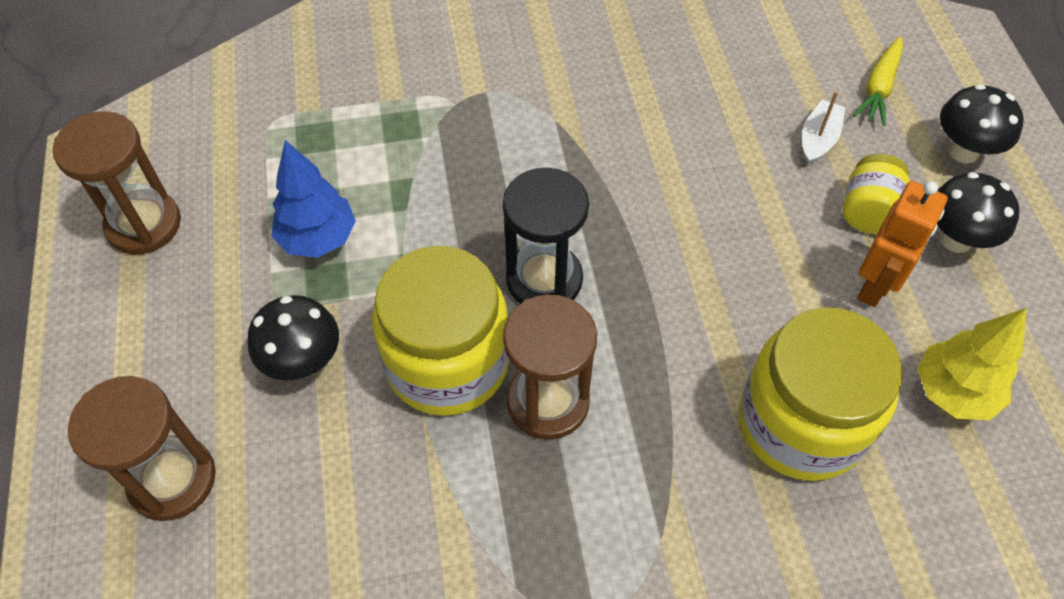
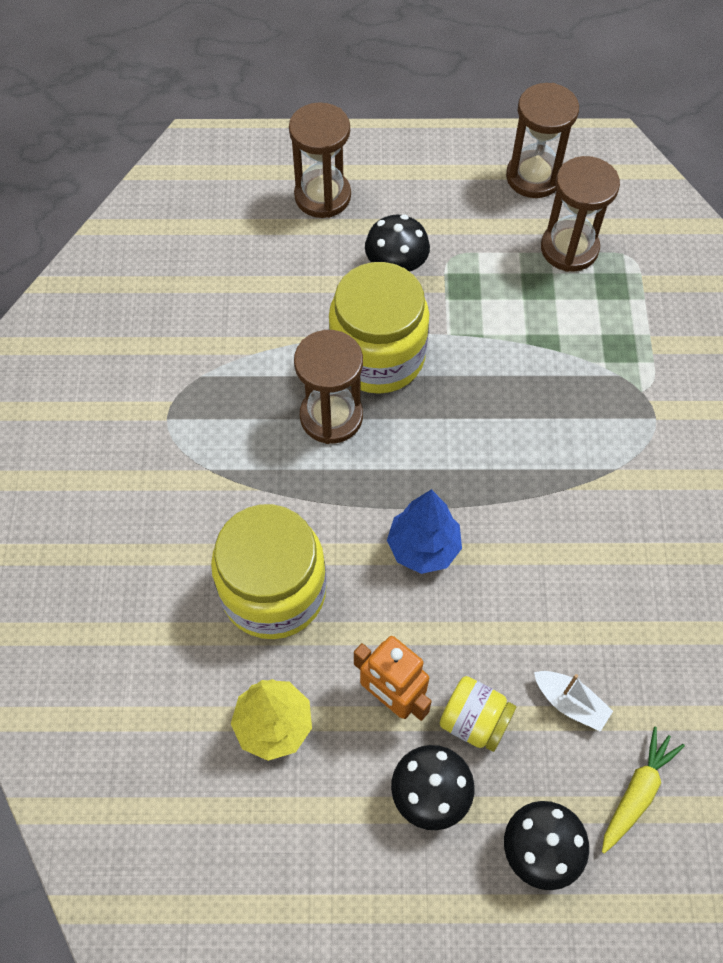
camera: 100 degrees right, 5 degrees up
blue tree [272,140,356,258] -> blue tree moved to [387,489,462,574]
black hourglass [503,168,589,304] -> none
yellow carrot [853,36,903,126] -> yellow carrot turned 90 degrees clockwise [602,727,685,854]
none -> brown hourglass [541,156,620,272]

